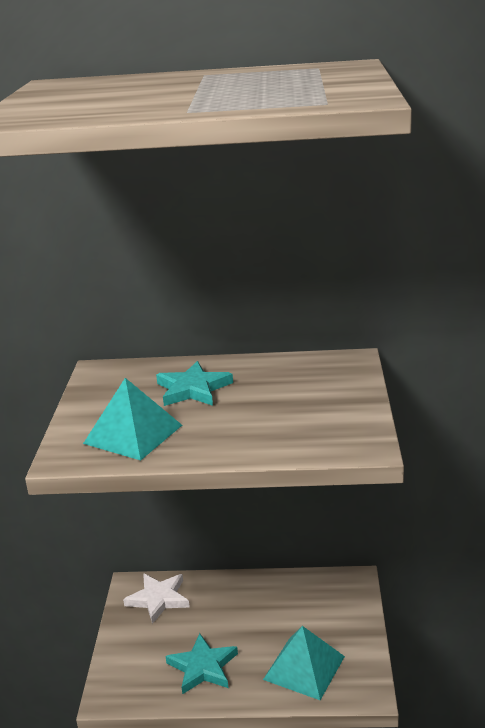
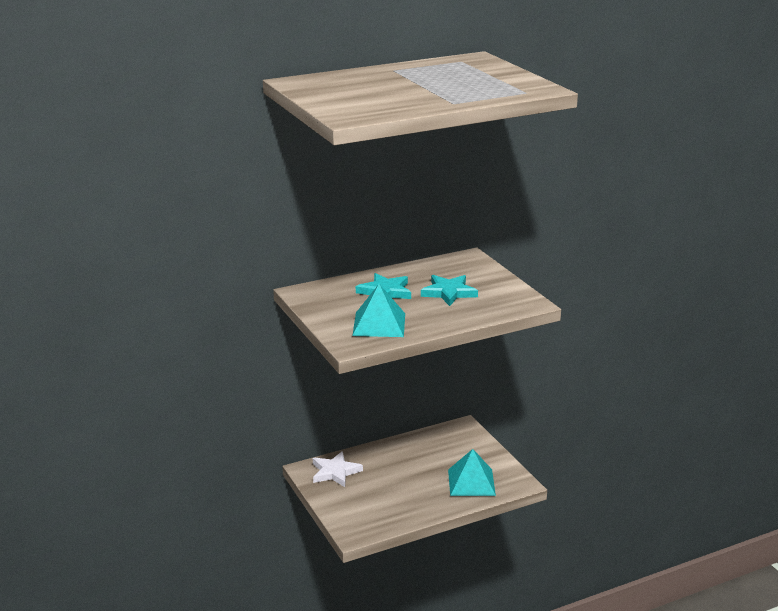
camera: 30 degrees left, 0 degrees up
turquoise star [165,633,238,694] -> turquoise star moved to [421,275,478,306]

